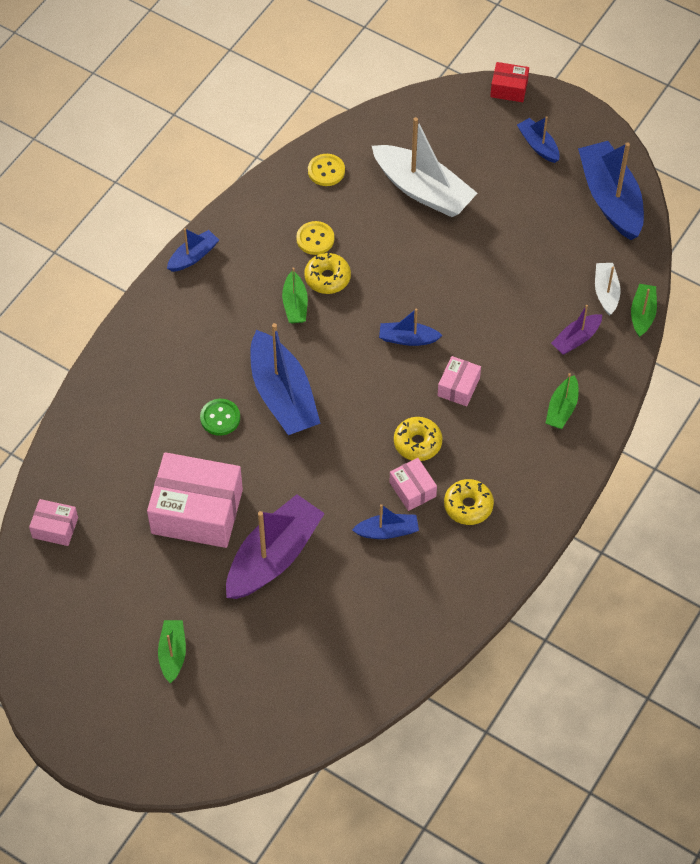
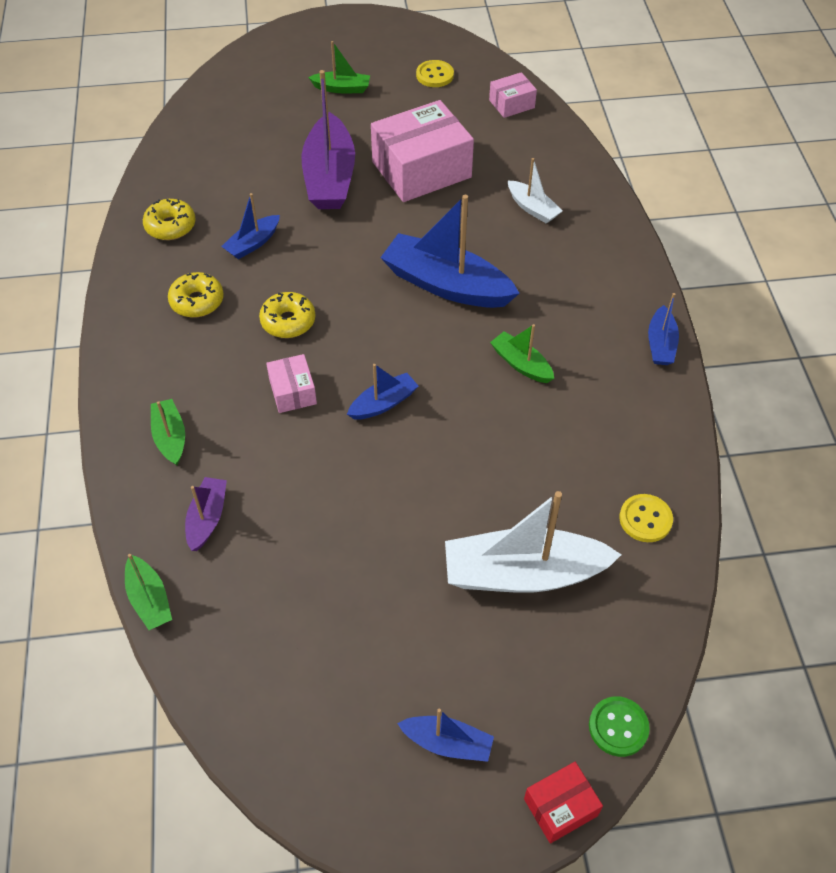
camera: 140 degrees right, 5 degrees down
green boat [158,620,186,683] -> green boat turned 45 degrees counterclockwise [308,41,370,93]
green button [200,399,240,436] -> green button moved to [589,696,650,757]
yellow button [296,221,334,255] -> yellow button moved to [416,60,454,87]
yellow donut [304,252,351,294] -> yellow donut moved to [143,199,196,240]
pink box [389,458,437,511] -> none
blue boat [578,141,644,240] -> none
white boat [595,263,620,316] -> white boat moved to [508,158,563,224]

